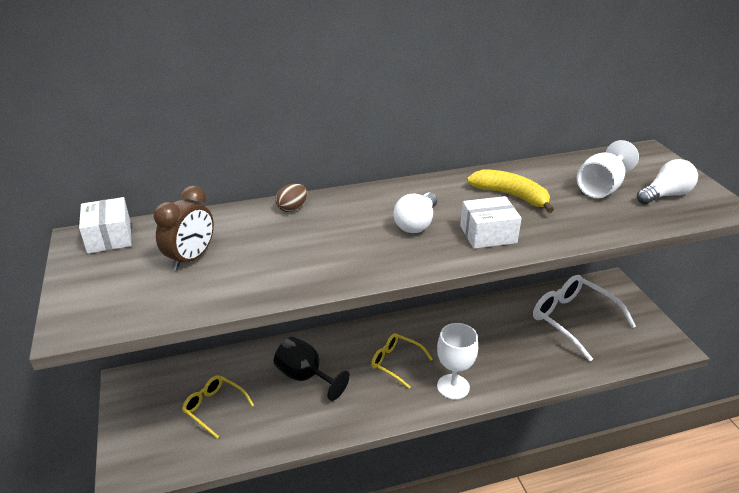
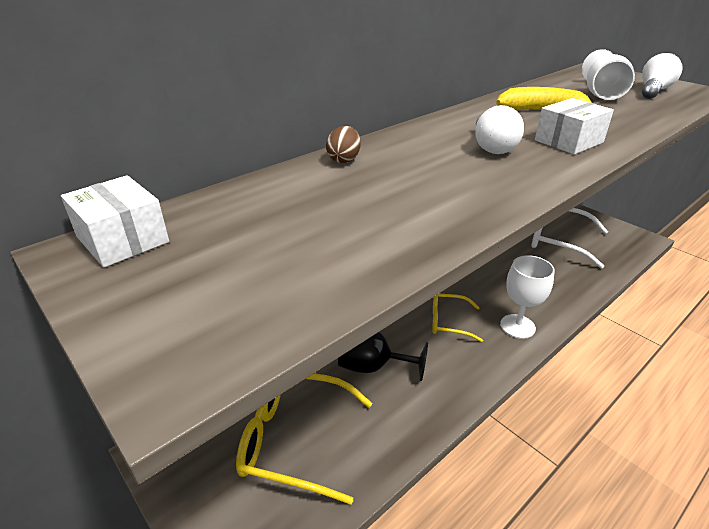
camera: 25 degrees left, 0 degrees up
brown clock [154,185,214,271] -> none
yellow glasses [182,375,254,439] -> yellow glasses [236,373,372,505], size x1.73

